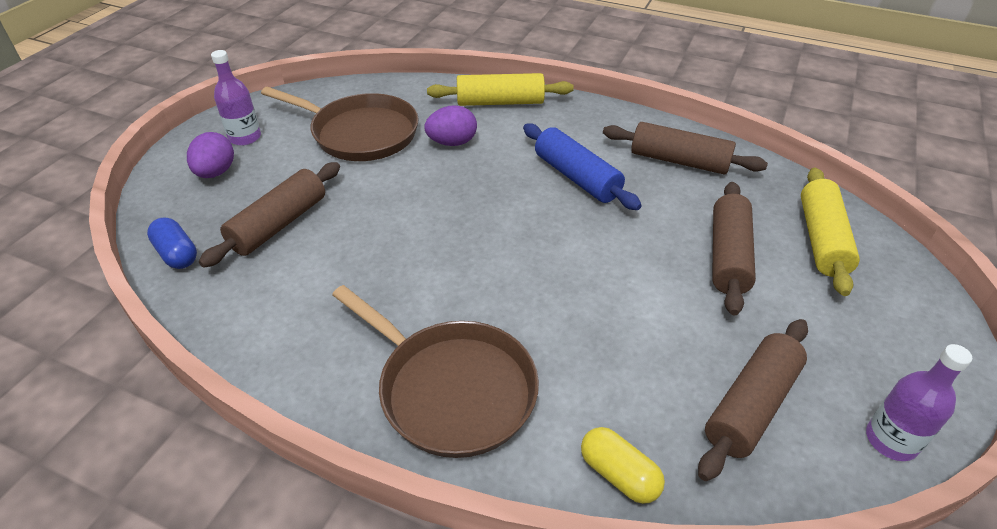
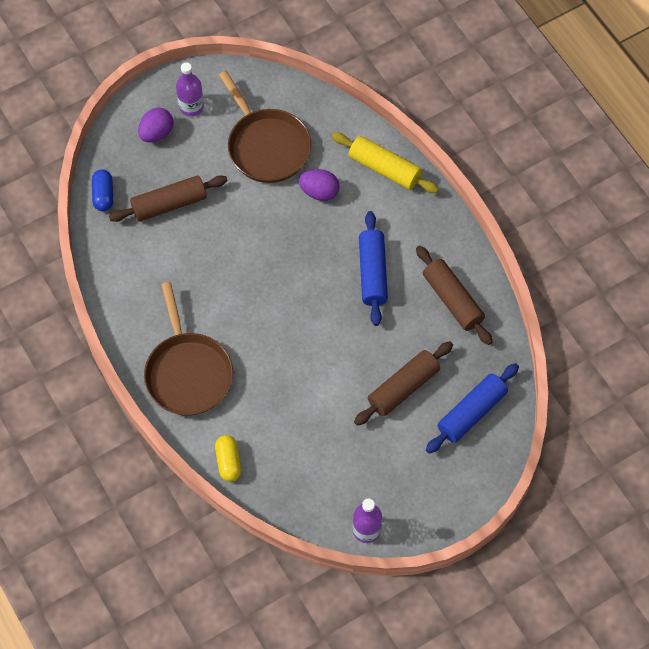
camera: 35 degrees right, 20 degrees up
brown rolling pin [698,319,808,481] -> none
yellow rolling pin [801,168,860,296] -> blue rolling pin [426,363,519,454]

